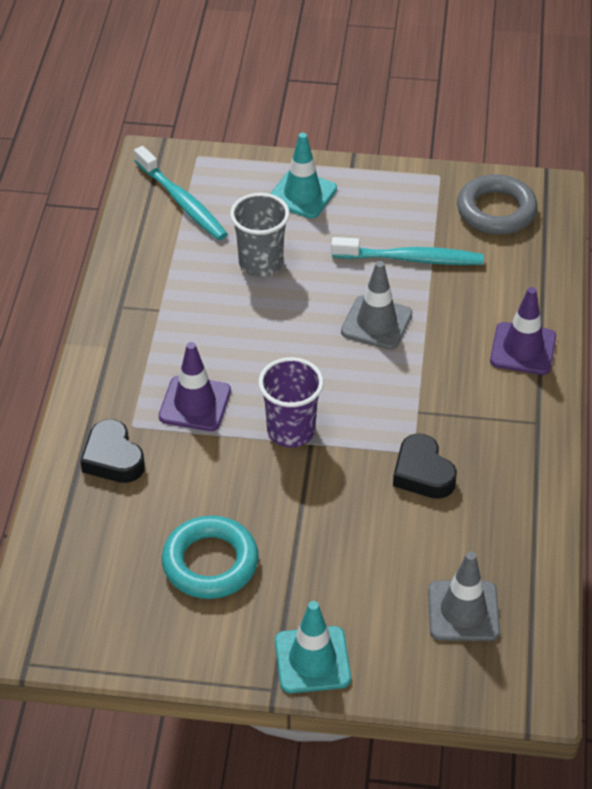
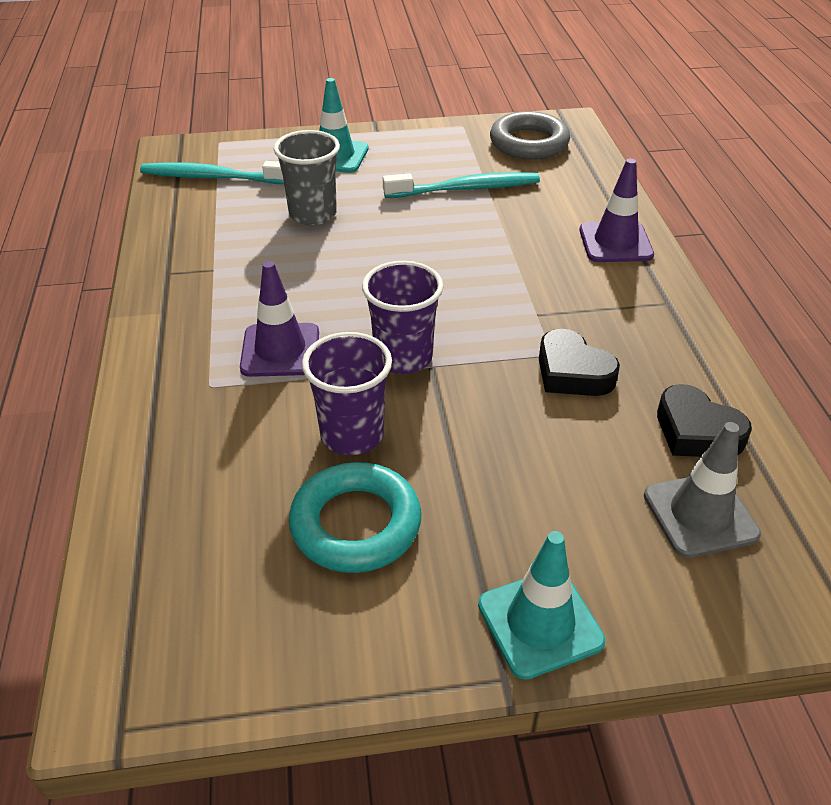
camera: 15 degrees left, 5 degrees down
black heart [80,419,145,483] -> black heart moved to [657,384,752,457]
turquoise toothbrush [134,146,228,240] -> turquoise toothbrush turned 150 degrees clockwise [140,161,284,184]
grey traffic cone [341,261,412,350] -> none
none -> purple cup [302,332,392,455]

